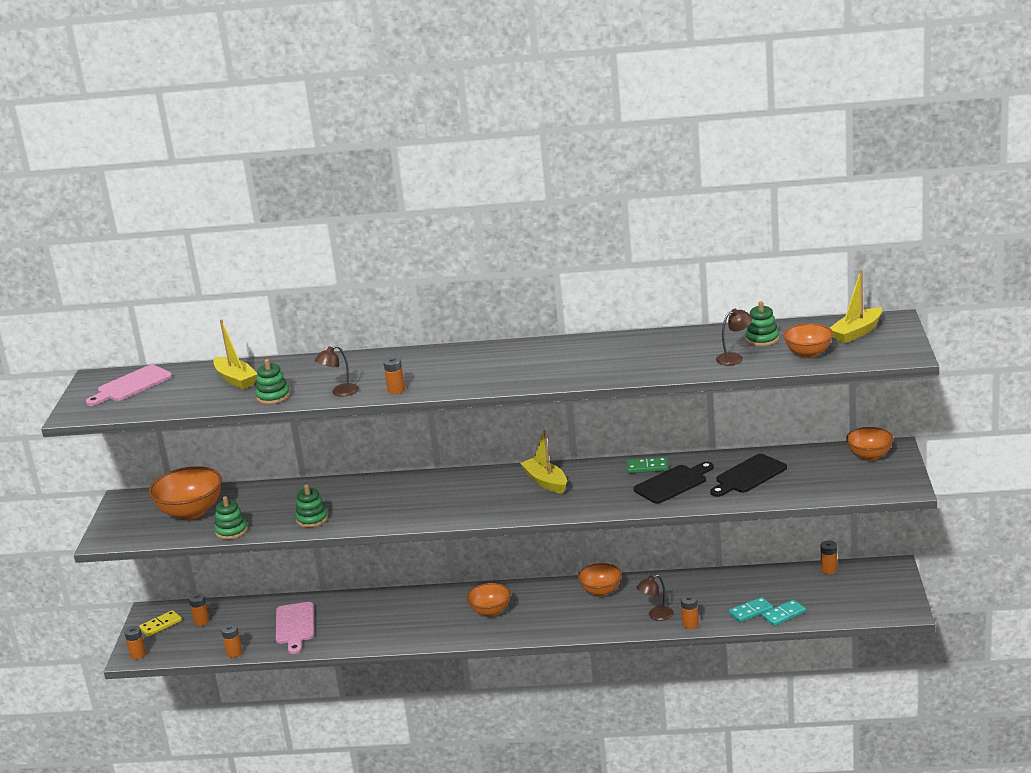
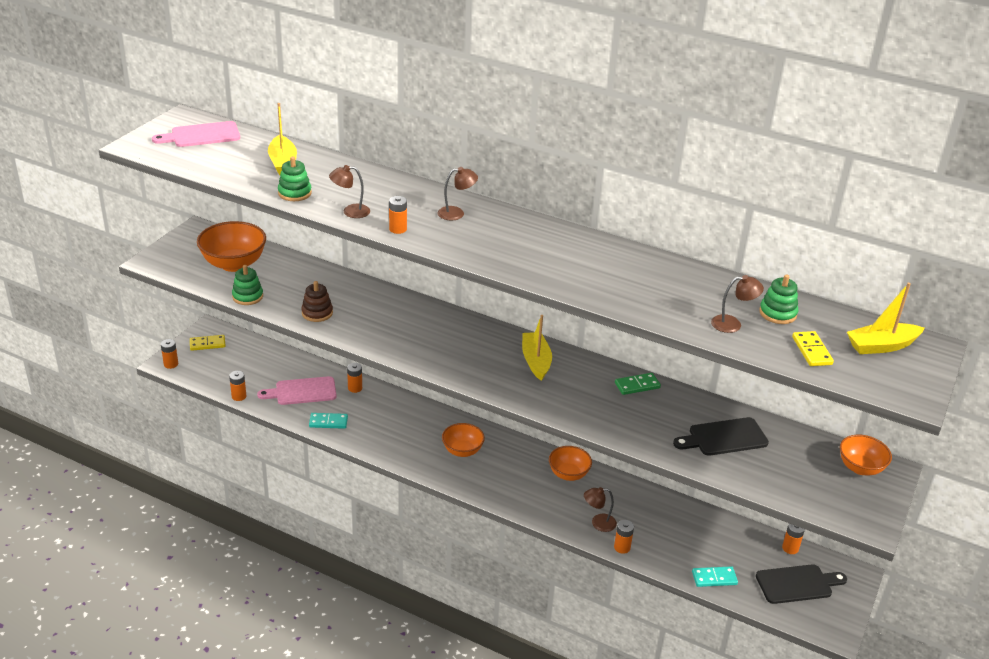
camera: 20 degrees right, 10 degrees up
orange battery [189,593,210,626] -> orange battery moved to [347,363,362,393]
pink cutting board [276,602,314,654] -> pink cutting board turned 60 degrees clockwise [257,376,337,405]
green stacking toy [295,484,328,528] -> brown stacking toy [301,281,333,322]
green domino [627,457,668,473] -> green domino turned 45 degrees counterclockwise [615,373,661,395]
black cutting board [634,462,714,504] -> black cutting board moved to [756,564,847,604]
turquoise domino [729,597,773,622] -> turquoise domino moved to [309,413,348,429]
orange bowl [783,323,833,358] -> yellow domino [792,331,834,366]
none -> brown lamp [438,167,478,220]

